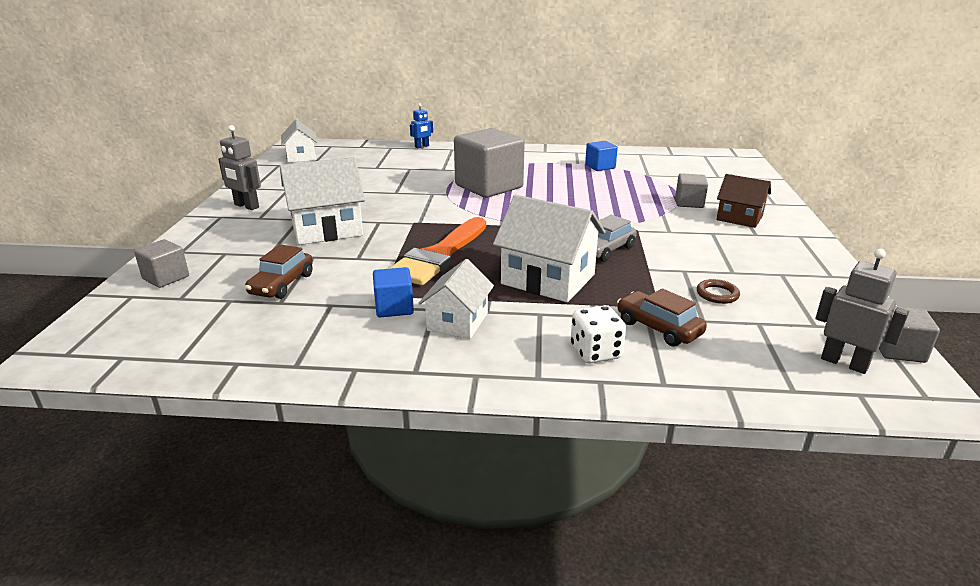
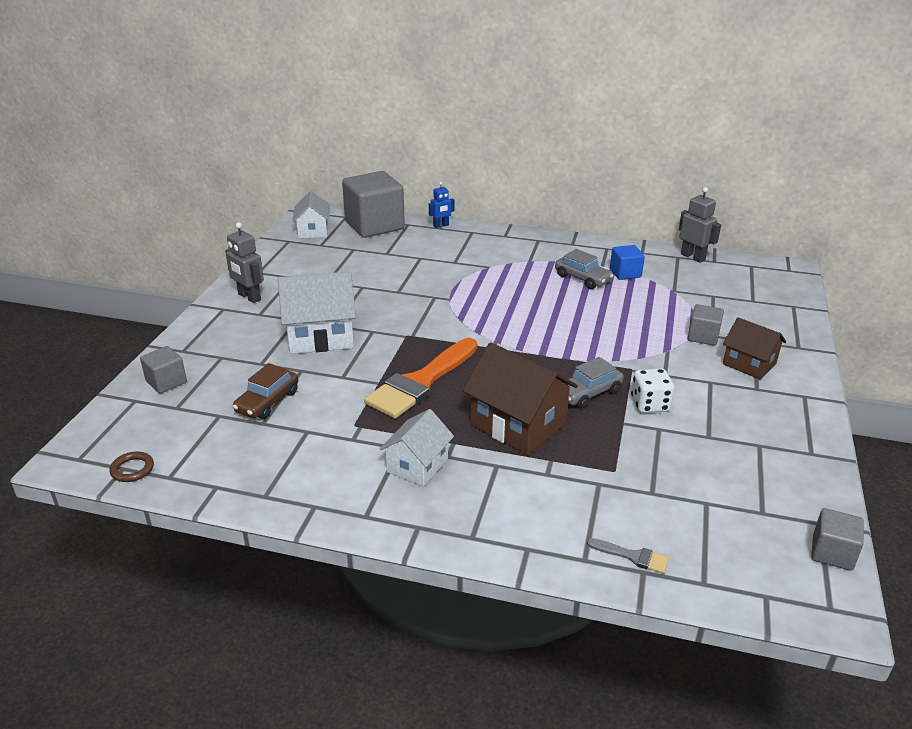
camera: 10 degrees right, 5 degrees up
blue cube [373,267,414,317] -> none
grey cube [454,128,525,198] -> grey cube moved to [342,171,405,238]
white house [493,195,606,302] -> brown house [462,342,578,455]
white dice [571,305,626,364] -> white dice moved to [631,368,674,413]
brown car [617,288,707,347] -> none
brown ring [697,279,740,304] -> brown ring moved to [110,451,154,482]
grey robot [816,249,909,374] -> grey robot moved to [679,187,721,263]
none -> grey car [555,249,614,289]
none -> grey brush [587,538,669,574]

